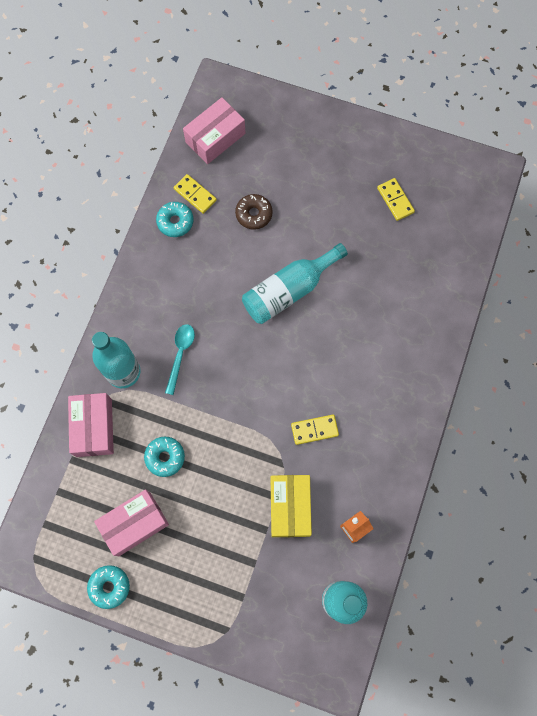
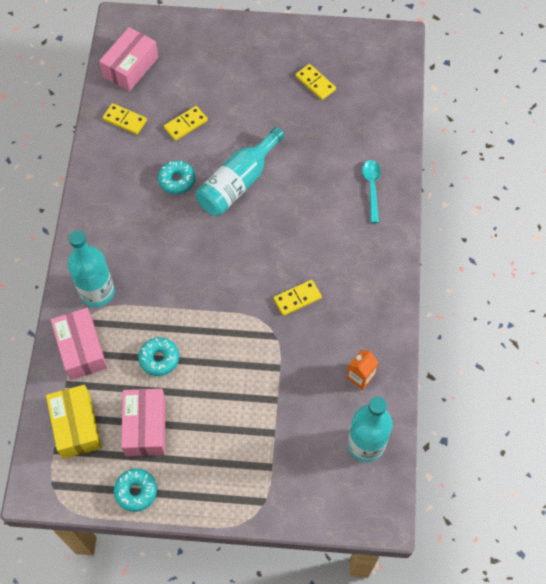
camera: 15 degrees left, 10 degrees down
pink box [94,489,169,556] -> pink box turned 45 degrees counterclockwise [121,389,166,456]
turquoise donut [156,202,194,237] -> turquoise donut moved to [158,160,195,194]
turquoise spoon [165,324,195,395] -> turquoise spoon moved to [362,160,381,223]
brown donut [235,194,273,230] -> yellow domino [164,106,208,141]
yellow box [271,475,312,537] -> yellow box moved to [46,385,102,459]

